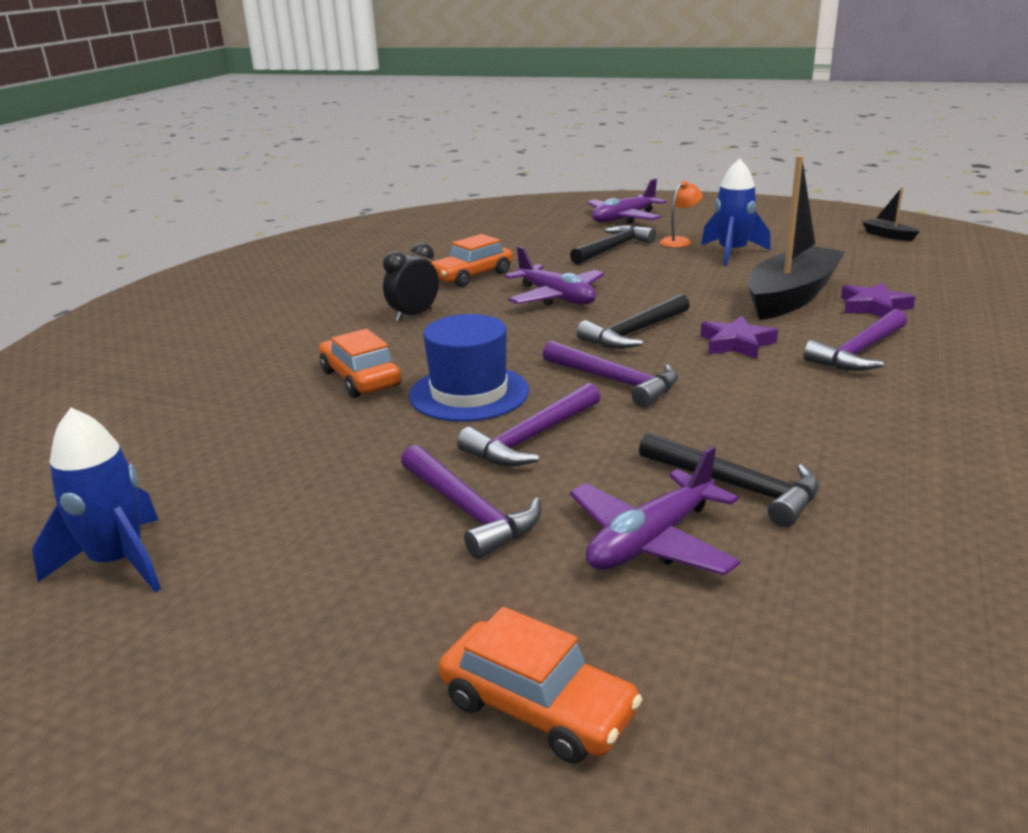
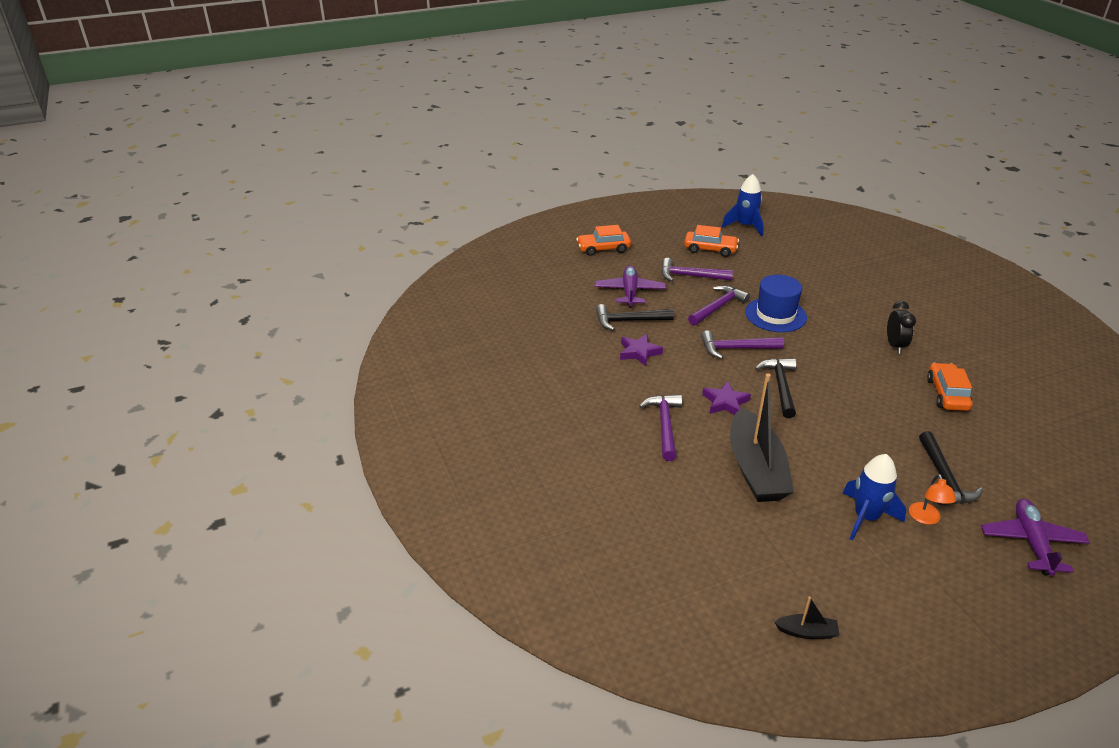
camera: 135 degrees right, 10 degrees up
orange car [319,329,401,398] -> orange car moved to [684,225,739,257]
purple hammer [457,383,600,466] -> purple hammer turned 45 degrees clockwise [688,285,750,326]
purple plane [504,246,604,306] -> none
purple star [841,283,915,317] -> purple star moved to [620,334,663,366]

